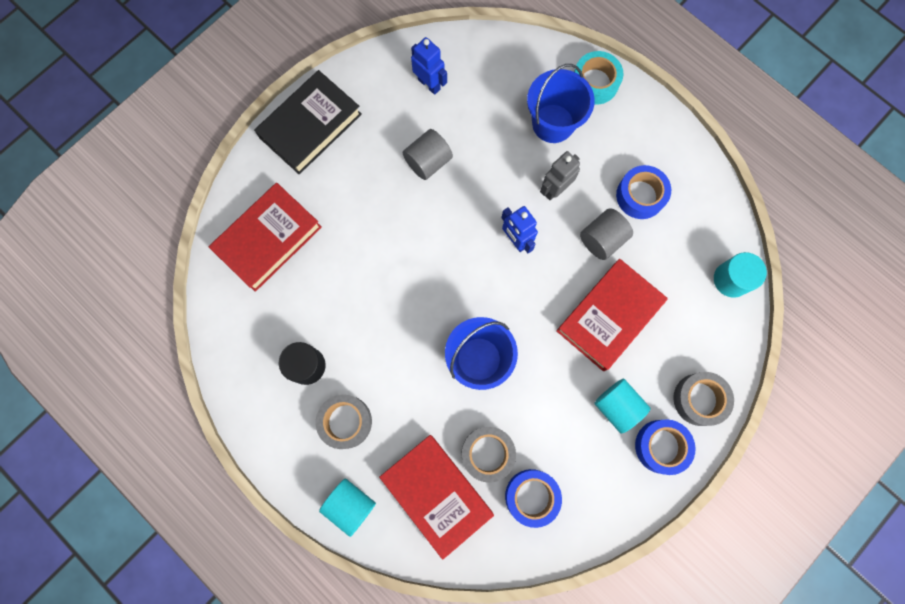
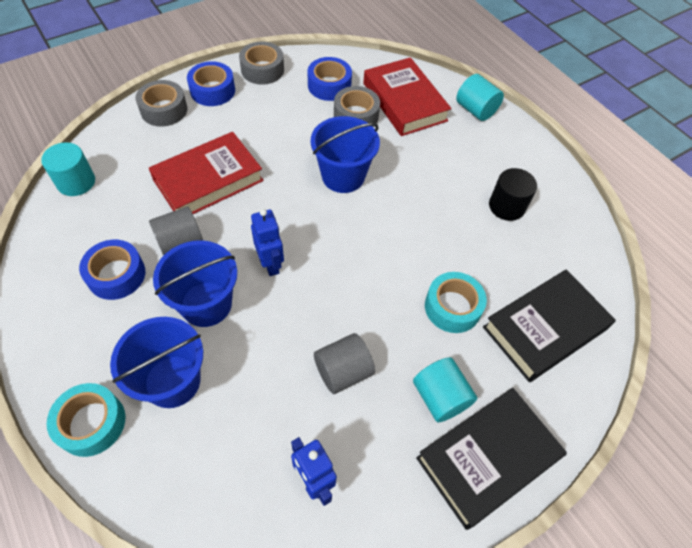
camera: 170 degrees left, 20 degrees down
red book [209,183,322,292] -> black book [483,269,616,382]
grey tape [316,395,372,449] -> grey tape moved to [239,42,284,85]
grey robot [540,151,580,200] -> blue bucket [153,240,237,327]
turquoise cylinder [594,378,651,434] -> turquoise cylinder moved to [413,357,477,422]
none -> turquoise tape [425,272,487,333]

